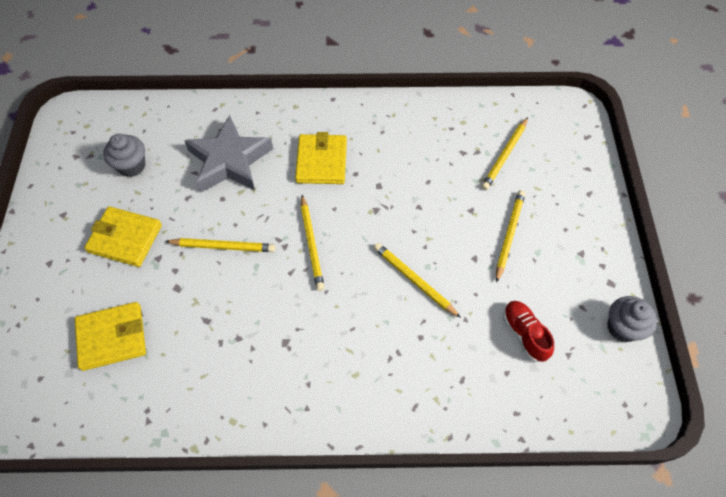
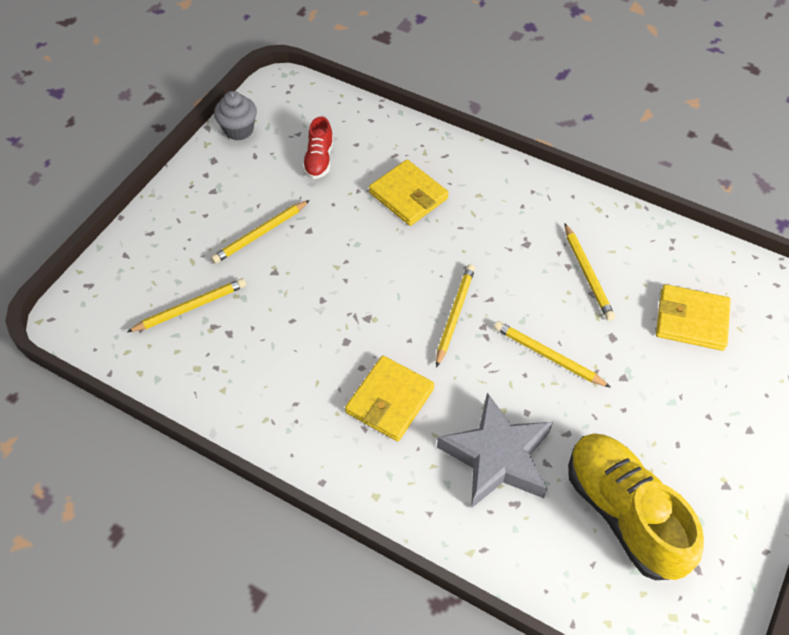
camera: 150 degrees left, 5 degrees down
yellow wallet [84,206,162,267] -> yellow wallet moved to [369,160,449,226]
grey cupcake [103,134,145,177] -> yellow shoe [568,433,704,580]
yellow pencil [374,243,461,318] -> yellow pencil moved to [564,223,615,321]

